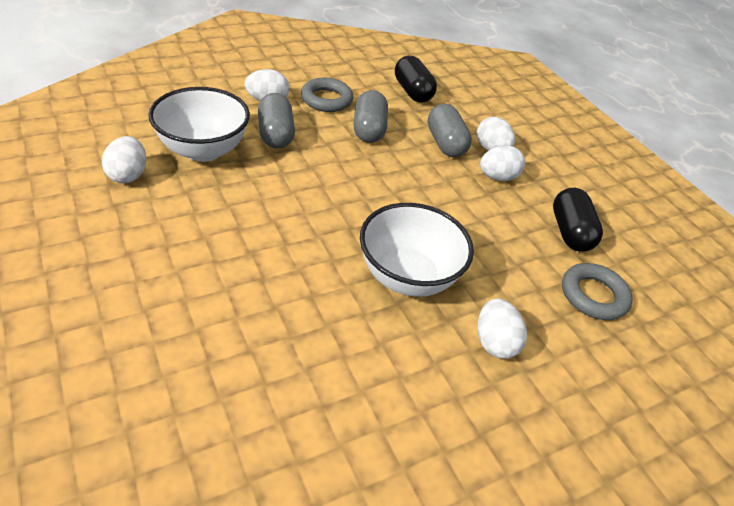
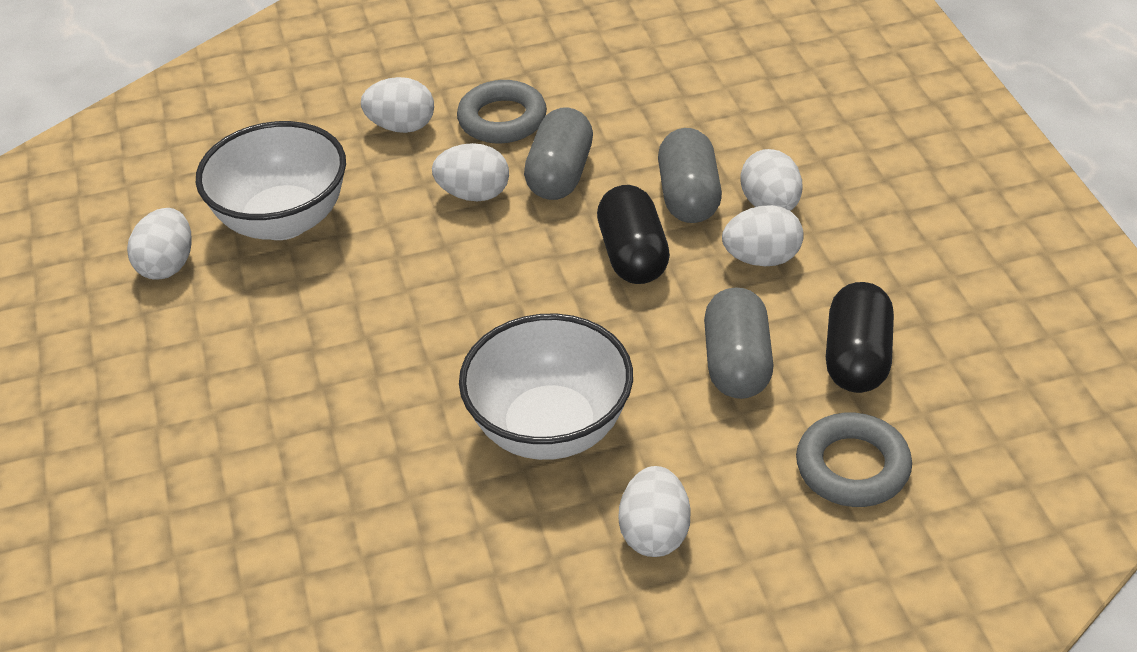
camera: 20 degrees right, 0 degrees up
grey capsule [258,93,295,149] -> grey capsule moved to [704,288,774,399]
black capsule [395,56,437,103] -> black capsule moved to [597,185,670,284]
none -> white egg [432,143,509,202]

